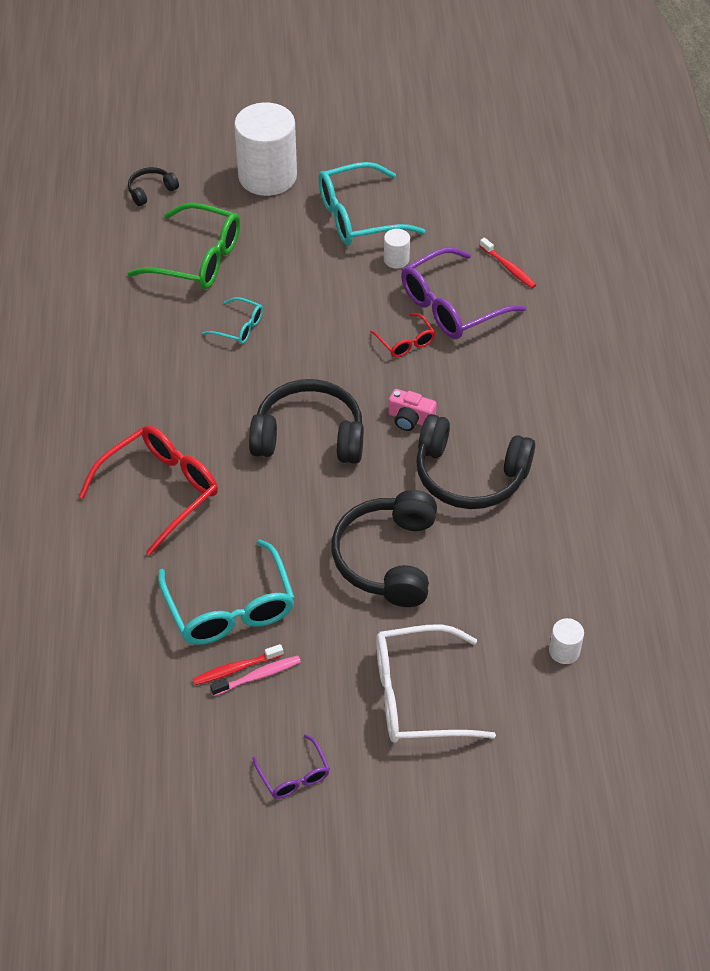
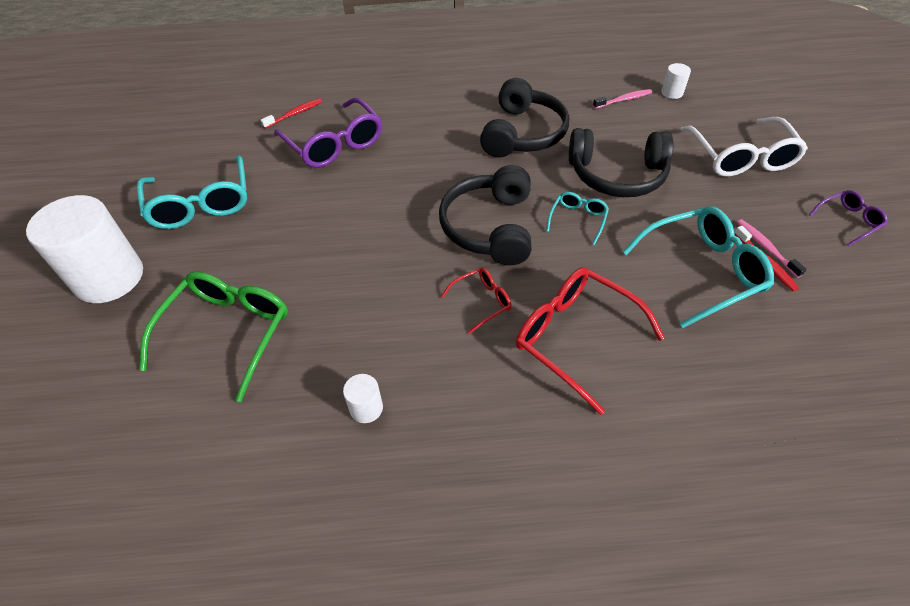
camera: 90 degrees left, 0 degrees up
black headphones [128,167,179,206] -> none
turquoise glasses [202,297,263,344] -> turquoise glasses moved to [546,192,609,245]
red glasses [370,313,436,357] -> red glasses moved to [441,268,512,334]
white cylinder [384,229,410,269] -> white cylinder moved to [343,374,383,423]
pink camera [388,389,437,431] -> none
none -> pink toothbrush [593,89,652,109]

